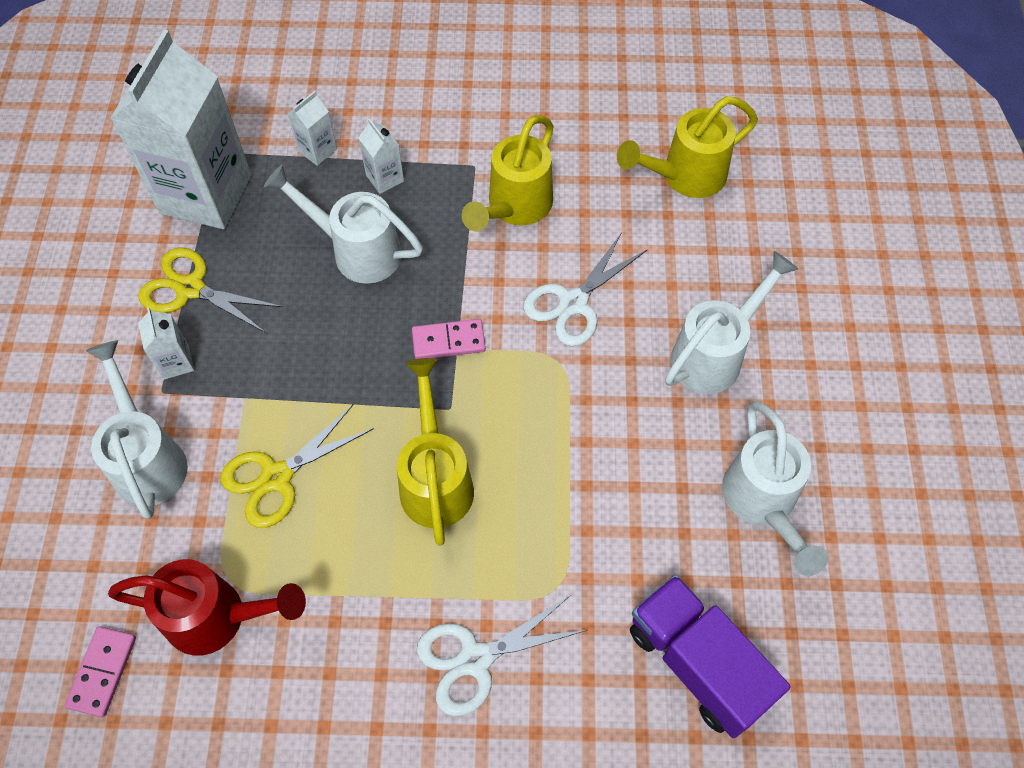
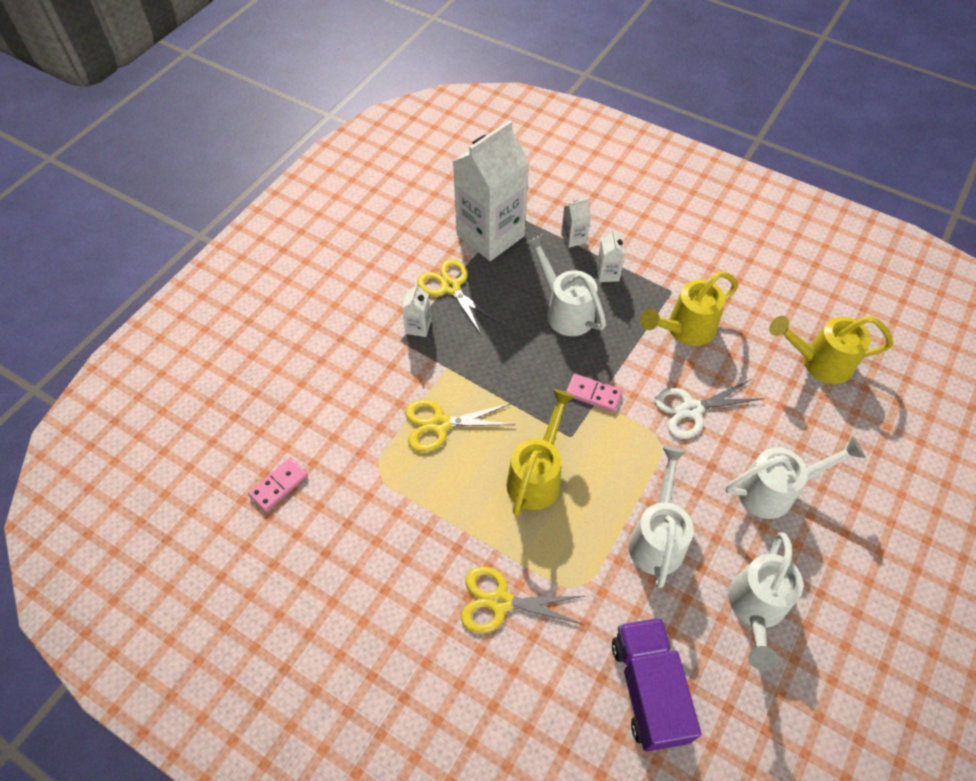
camera: 30 degrees right, 5 degrees down
white watering can [86,340,188,519] -> white watering can moved to [628,446,694,588]
red watering can [108,559,306,656] -> none
white scissors [416,595,587,716] -> yellow scissors [461,567,584,633]

